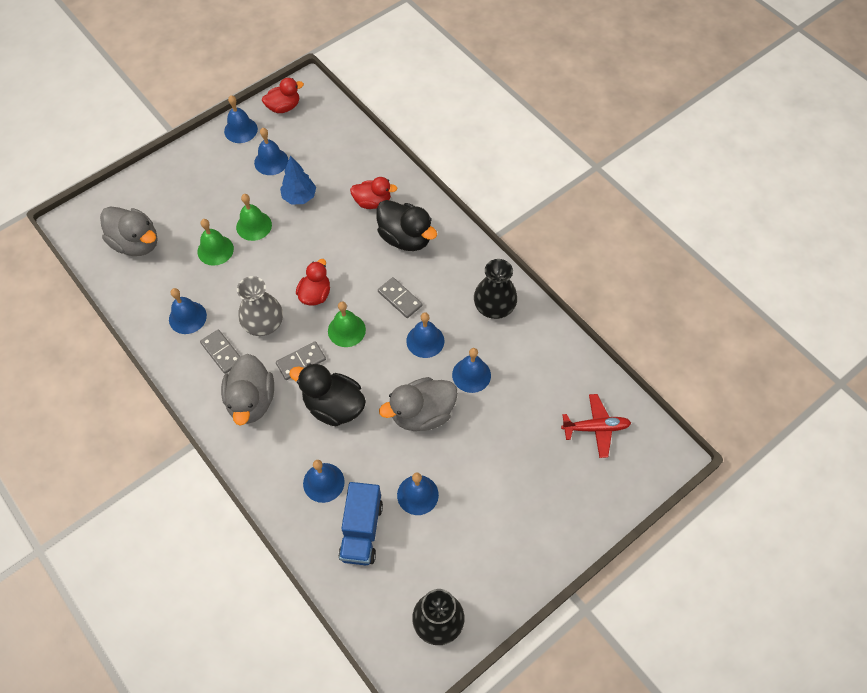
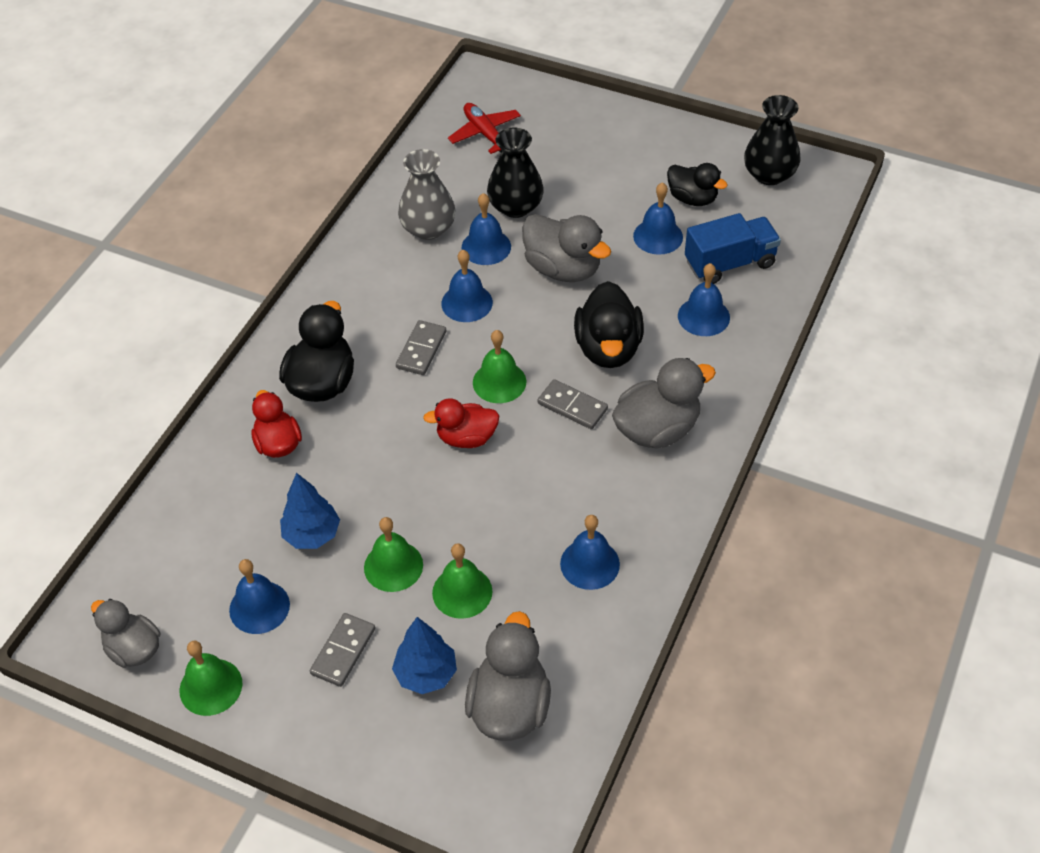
camera: 115 degrees left, 10 degrees down
grey domino [200,329,240,374] -> grey domino moved to [310,613,375,687]
blue bell [224,95,258,143] -> green bell [179,641,243,716]
grey vase [237,276,283,336] -> grey vase moved to [398,149,455,240]
red duck [262,78,304,113] -> grey duck [91,599,160,668]
black vase [474,259,517,319] -> black vase moved to [487,127,544,218]
none -> blue tree [392,617,457,694]
none -> black duck [667,163,728,206]

